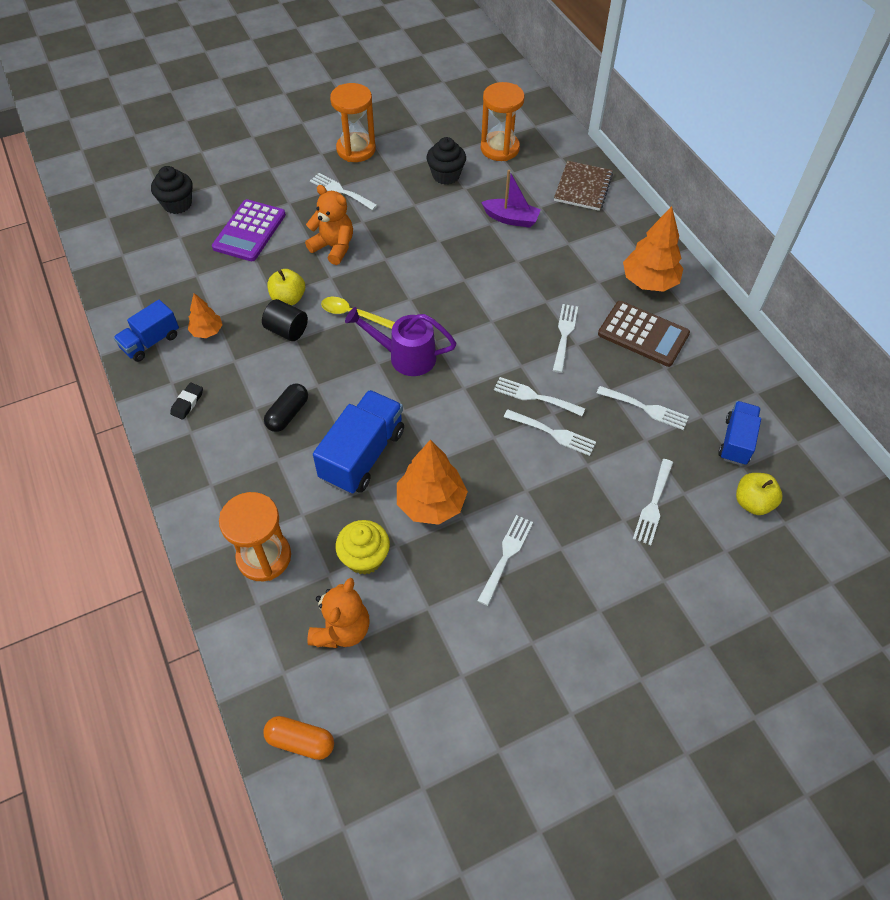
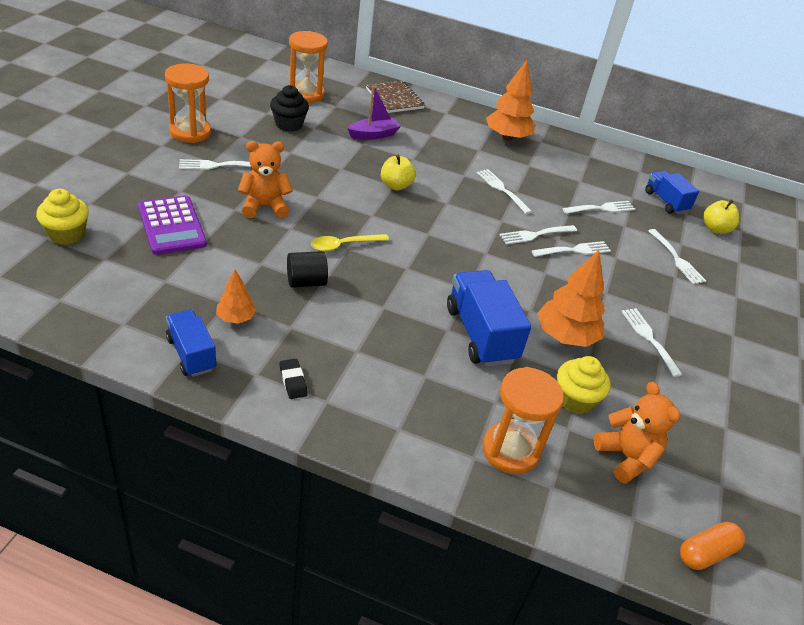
camera: 50 degrees left, 15 degrees down
blue truck [114,300,179,362] -> blue truck turned 150 degrees clockwise [166,310,217,377]
black cupcake [151,166,193,214] -> yellow cupcake [36,189,89,245]
black capsule [264,384,308,432] -> none
yellow apple [267,269,305,305] -> yellow apple moved to [381,155,416,191]
purple watering can [345,307,456,376] -> none
brown calculator [598,301,690,367] -> none

